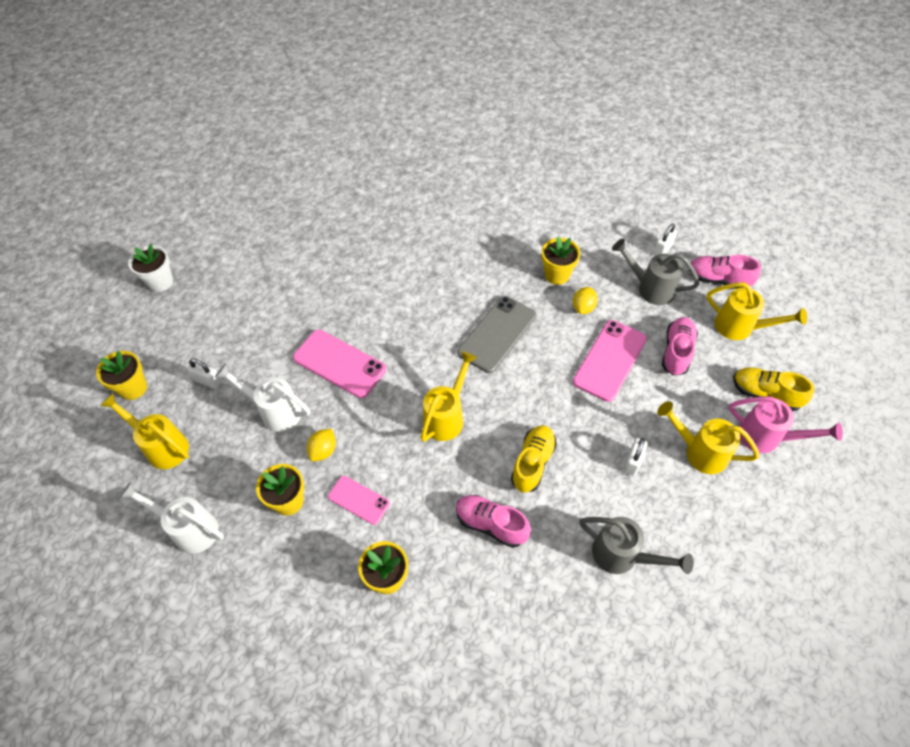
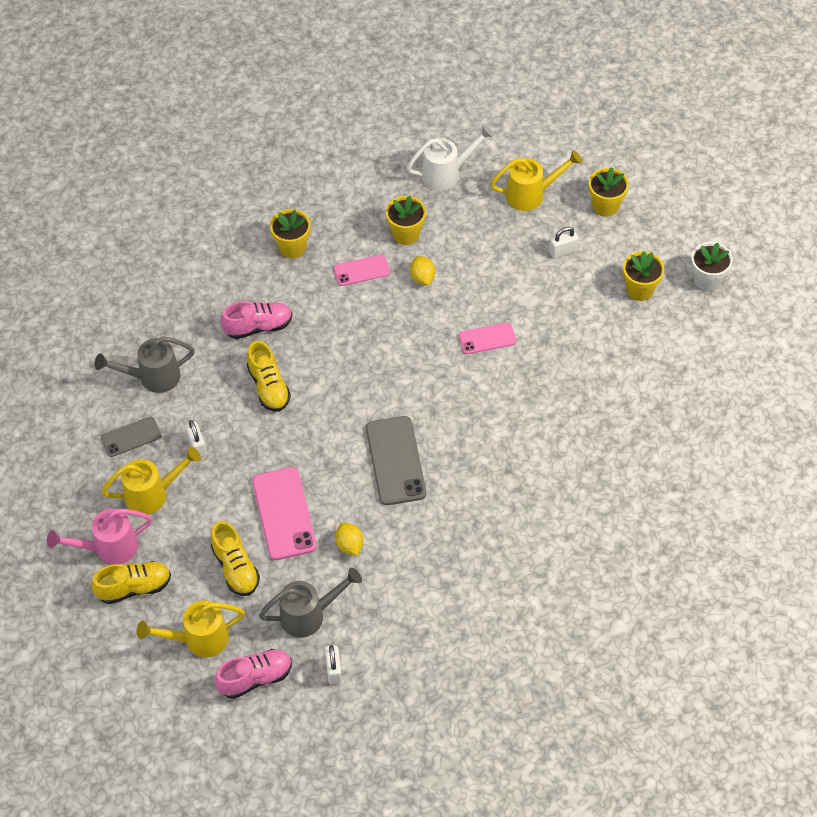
camera: 135 degrees right, 0 degrees up
white watering can [215,363,310,432] -> none
pink phone [293,330,386,398] -> pink phone [459,322,516,354], size x0.59
yellow watering can [421,351,477,442] -> none
yellow flower pot [542,236,580,285] -> yellow flower pot moved to [623,251,664,301]
pink shoe [662,317,698,376] -> yellow shoe [211,521,260,596]
none -> grey phone [101,416,161,457]

